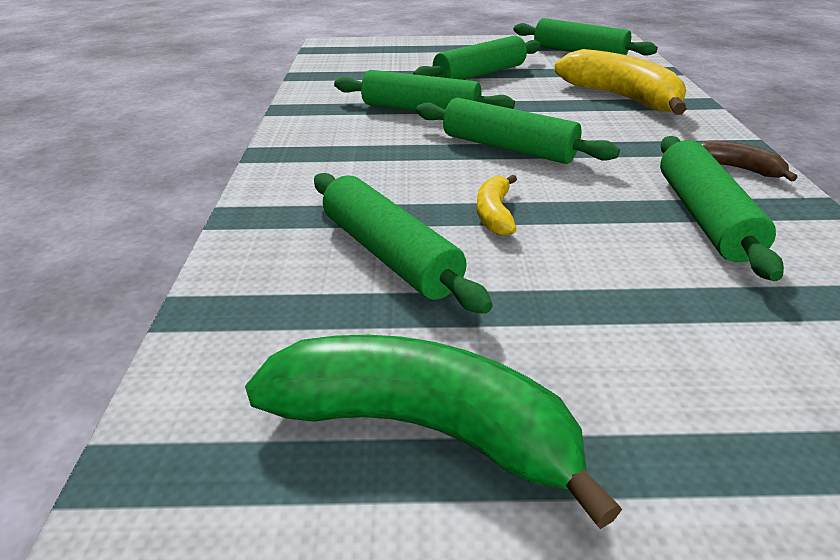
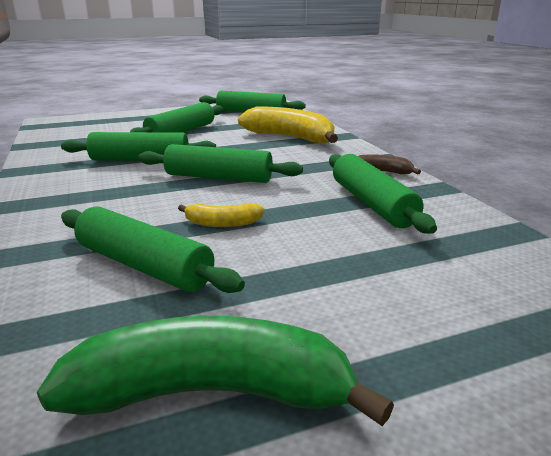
camera: 20 degrees left, 10 degrees down
yellow banana [477,175,517,236] -> yellow banana turned 75 degrees counterclockwise [178,203,265,227]

